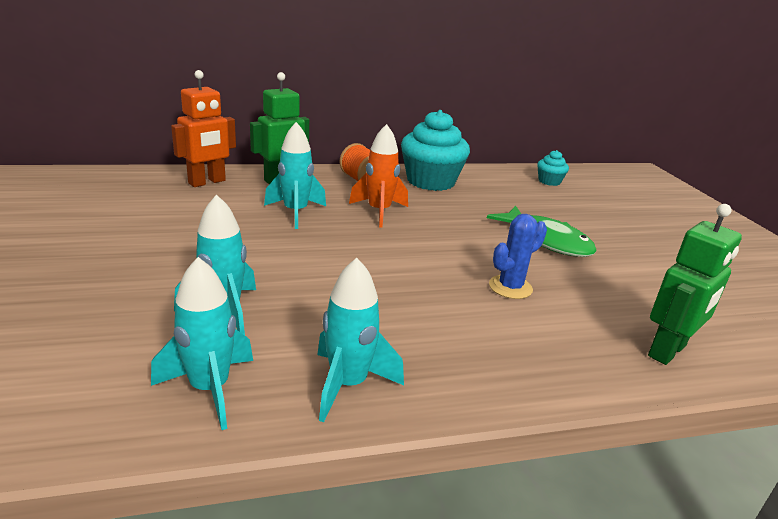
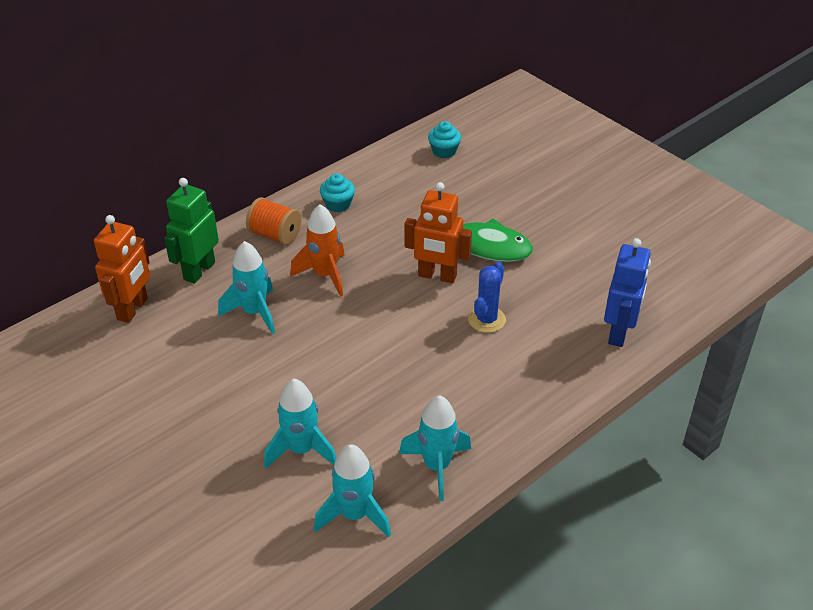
camera: 25 degrees left, 15 degrees up
turquoise cupcake [401,110,470,191] -> turquoise cupcake [320,174,355,212], size x0.48
green robot [648,204,742,365] -> blue robot [604,238,651,347]
none -> orange robot [405,182,472,283]

